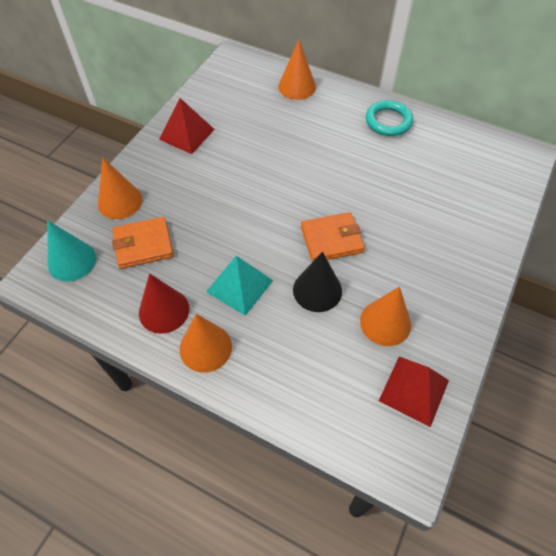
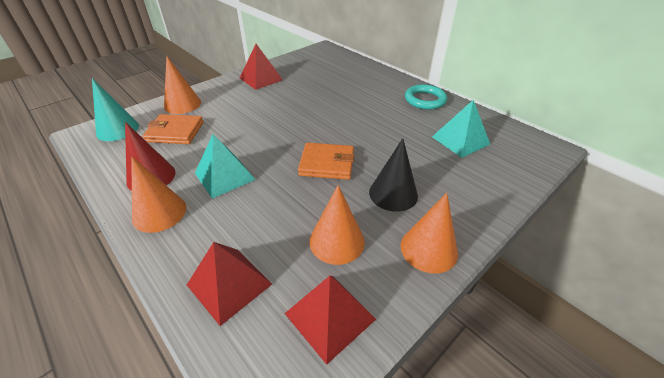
camera: 20 degrees right, 15 degrees down
orange cone [278,40,316,100] -> orange cone moved to [401,193,458,274]
black cone [293,252,342,312] -> black cone moved to [369,138,418,212]
none -> red pyramid [187,242,272,326]
none -> turquoise pyramid [432,100,490,158]

